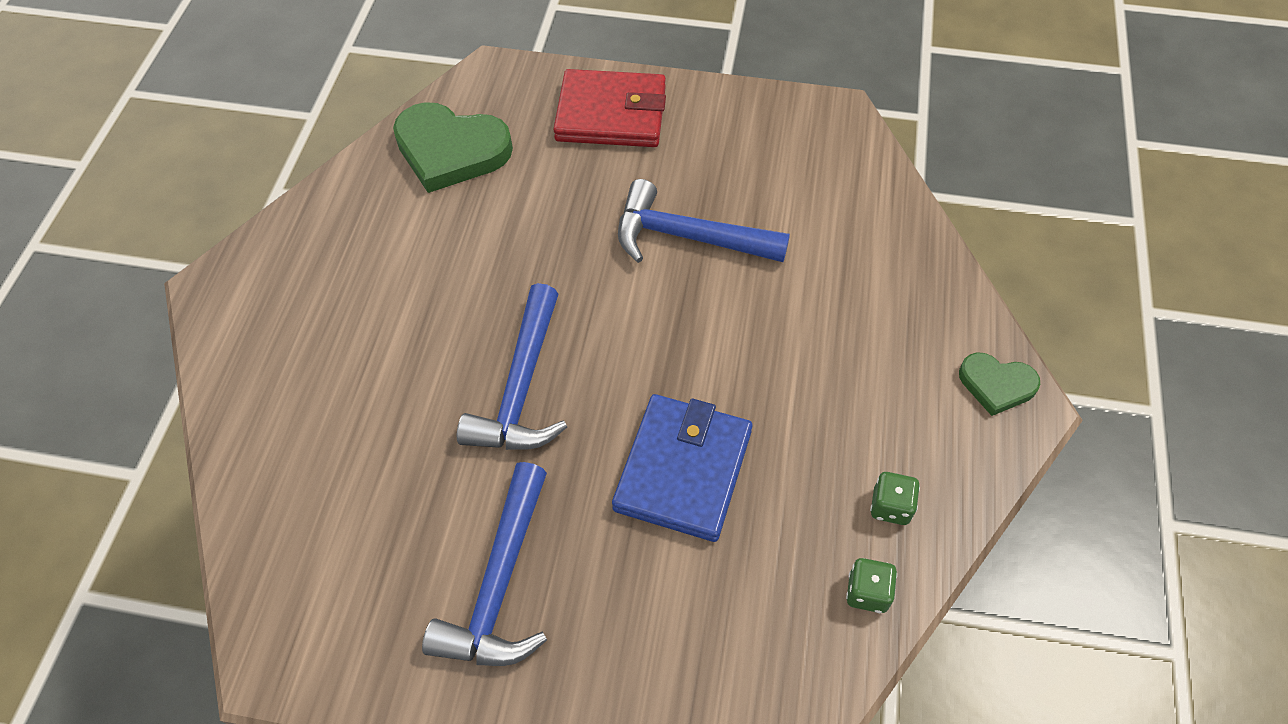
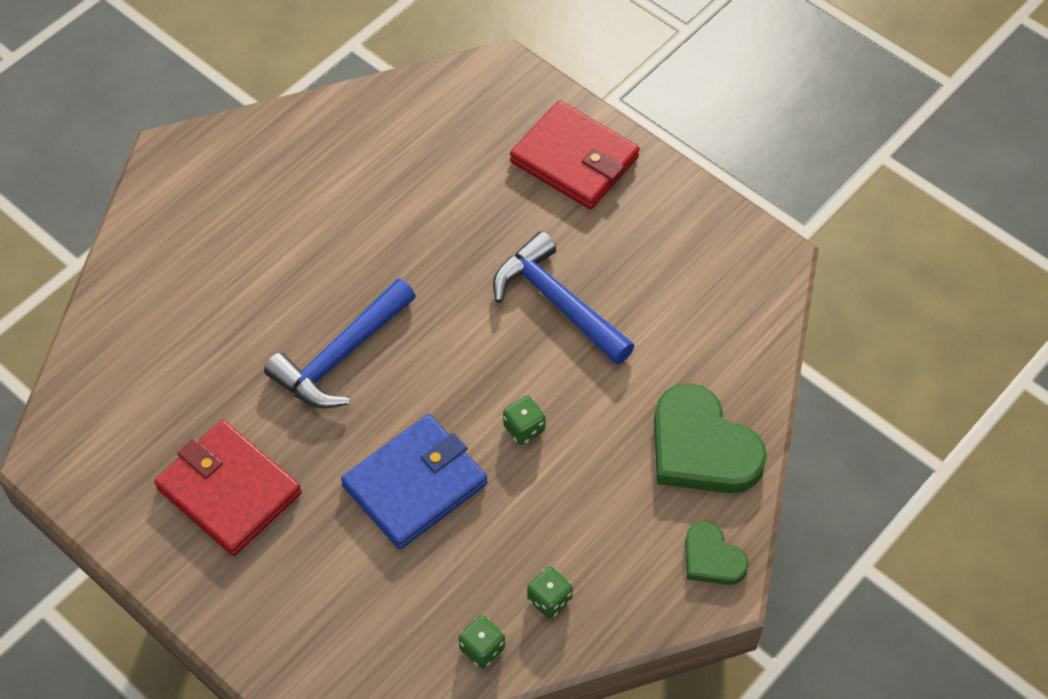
camera: 30 degrees right, 0 degrees up
green heart [393,102,513,193] -> green heart moved to [654,383,767,493]
blue hammer [422,462,547,666] -> red wallet [154,420,302,556]
none -> green dice [503,396,546,445]

